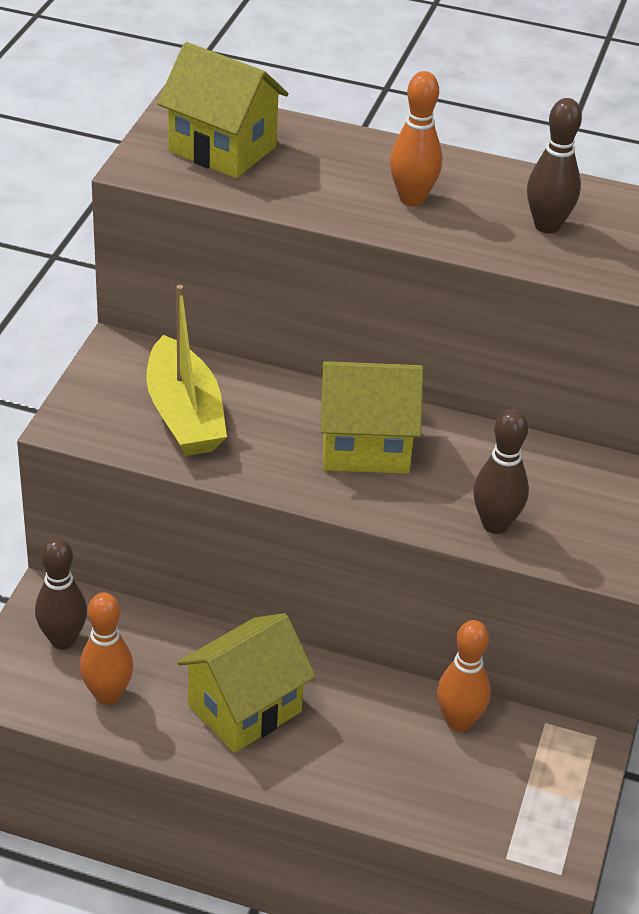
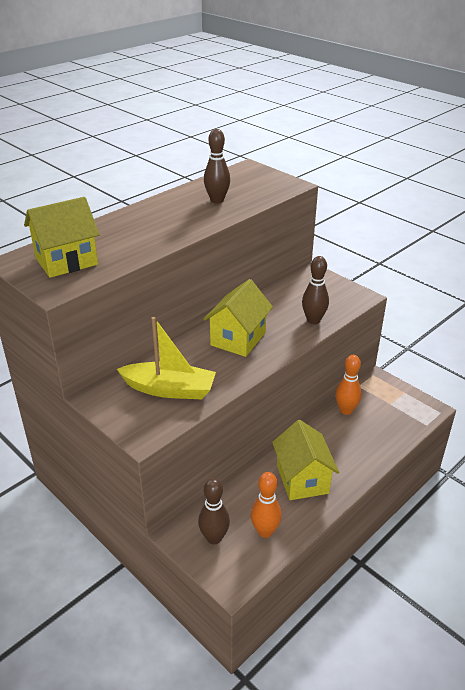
camera: 60 degrees left, 5 degrees down
orange bowling pin [390,71,442,206] -> none

